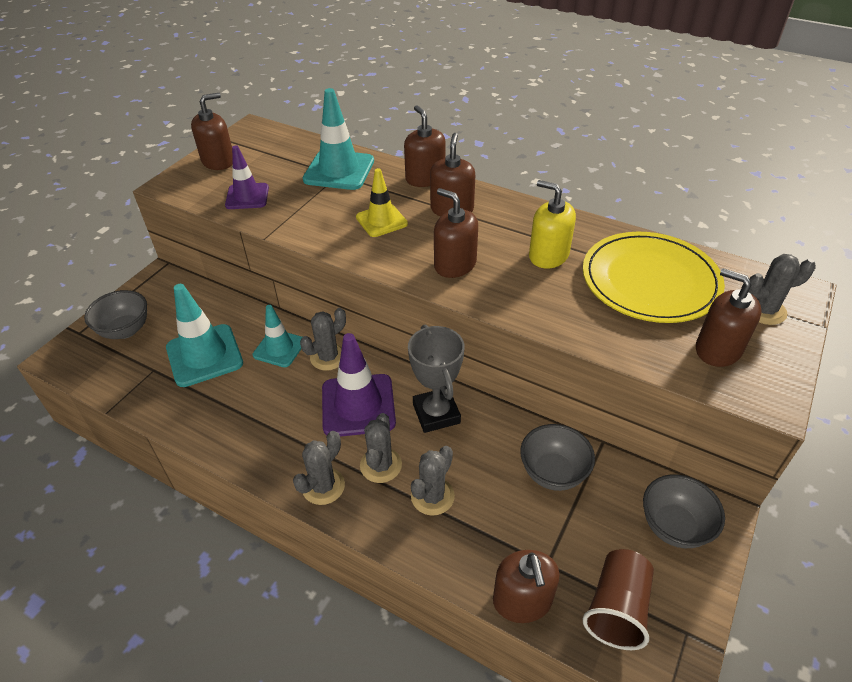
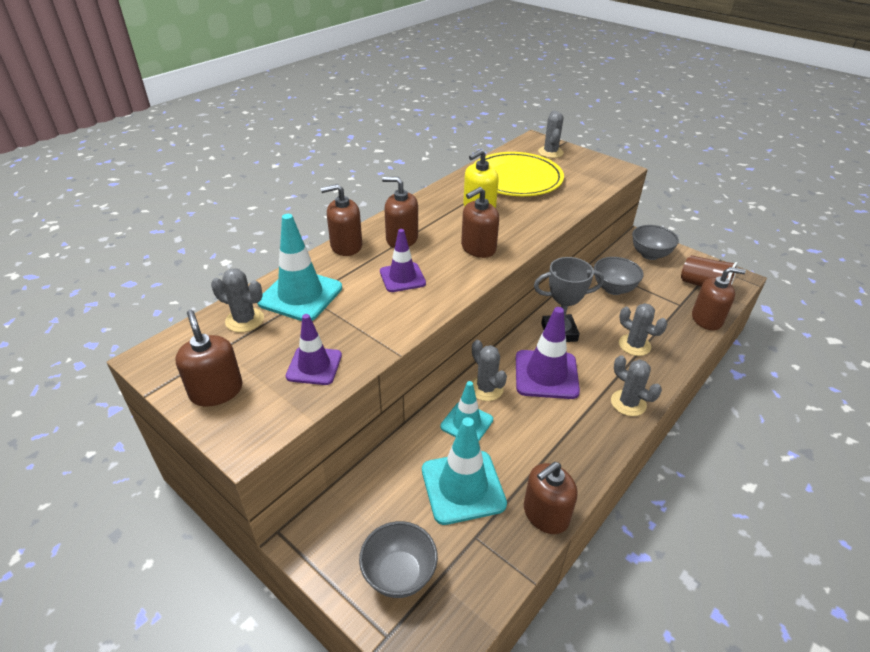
camera: 80 degrees left, 5 degrees down
yellow traffic cone [356,168,408,237] -> purple traffic cone [380,229,426,292]
grey cactus [360,413,402,483] -> grey cactus moved to [211,268,264,332]
brown soap dispenser [696,268,762,367] -> brown soap dispenser moved to [524,462,577,534]

